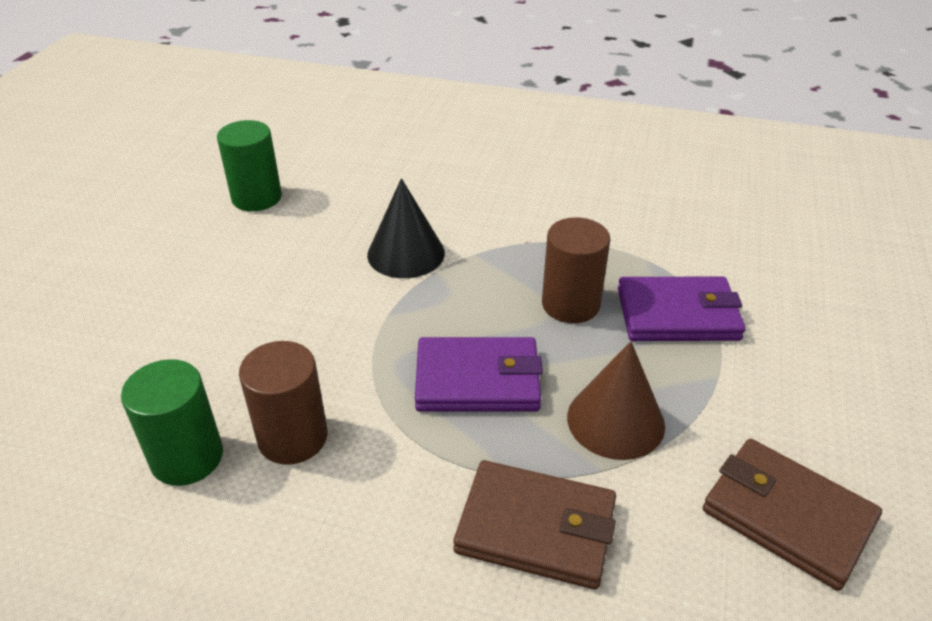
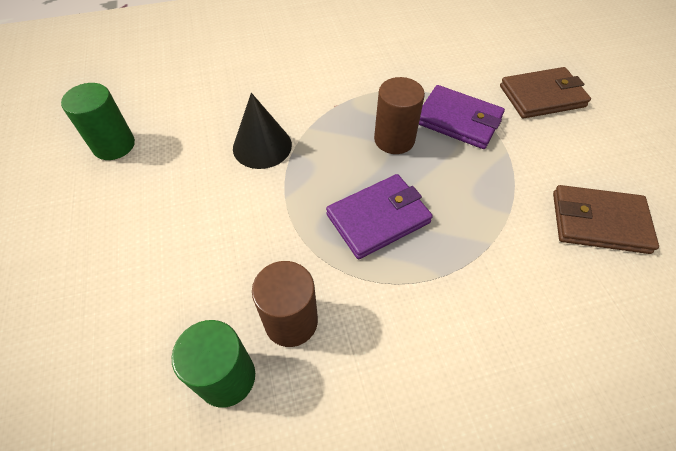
camera: 30 degrees left, 15 degrees up
brown wallet [453,460,616,590] -> brown wallet moved to [500,67,591,119]
brown cone [567,341,665,460] -> none
purple wallet [618,276,746,341] -> purple wallet turned 60 degrees clockwise [419,85,505,149]

